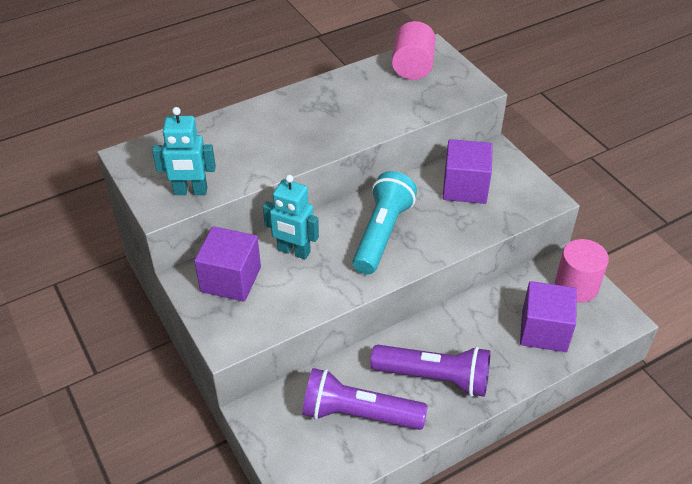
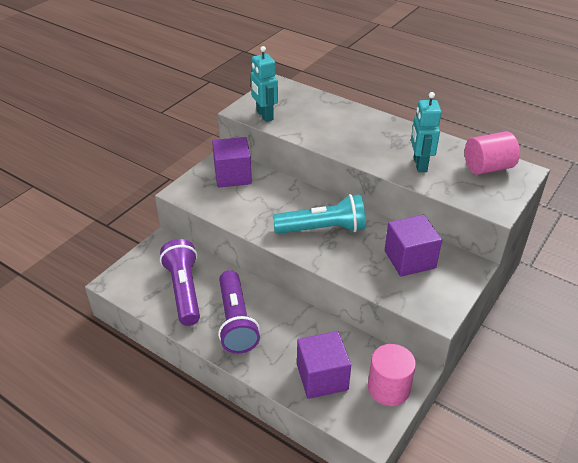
camera: 65 degrees right, 5 degrees down
turquoise robot [263,175,319,259] -> turquoise robot moved to [411,92,441,172]

